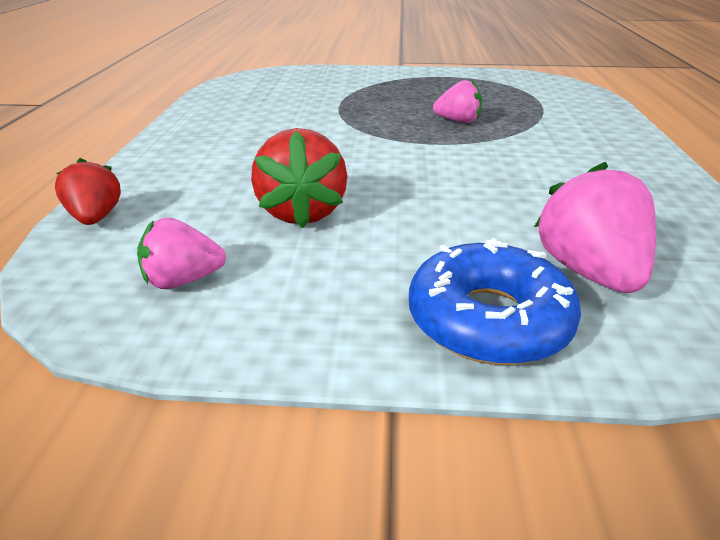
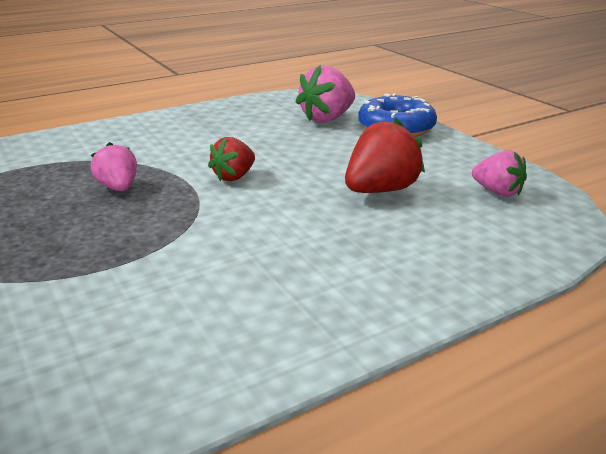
camera: 125 degrees left, 5 degrees down
red strawberry [55,158,121,225] -> red strawberry moved to [208,137,255,181]

